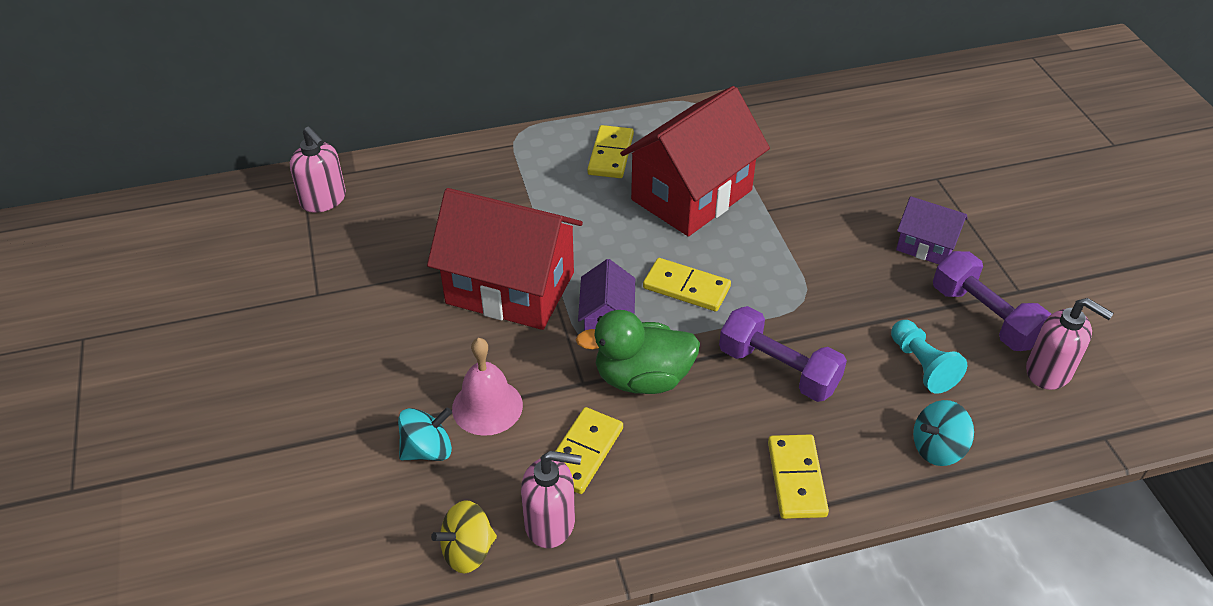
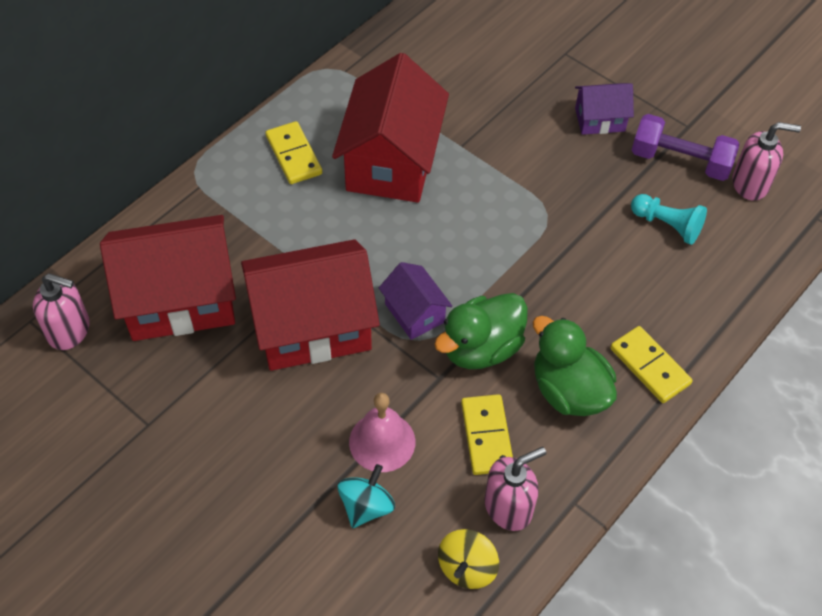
camera: 35 degrees left, 10 degrees up
yellow domino [643,258,731,311] -> none
purple dumbbell [719,306,847,402] -> none
turquoise spinning top [913,400,974,466] -> none
none -> red house [100,215,236,341]
none -> green duck [533,316,617,416]

